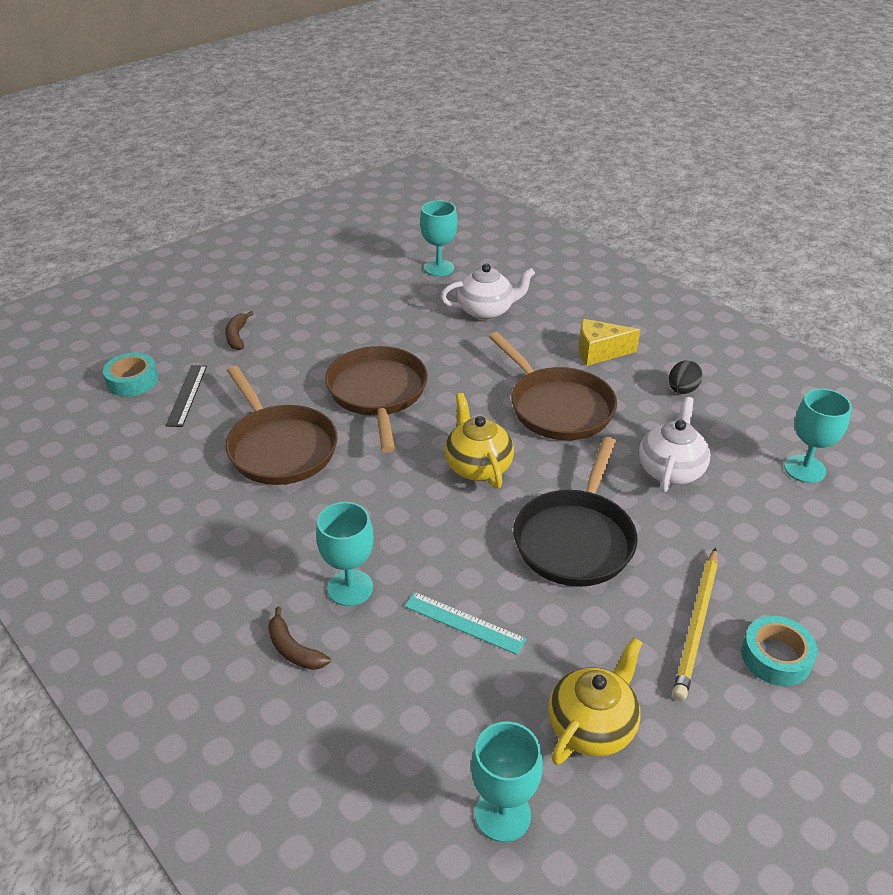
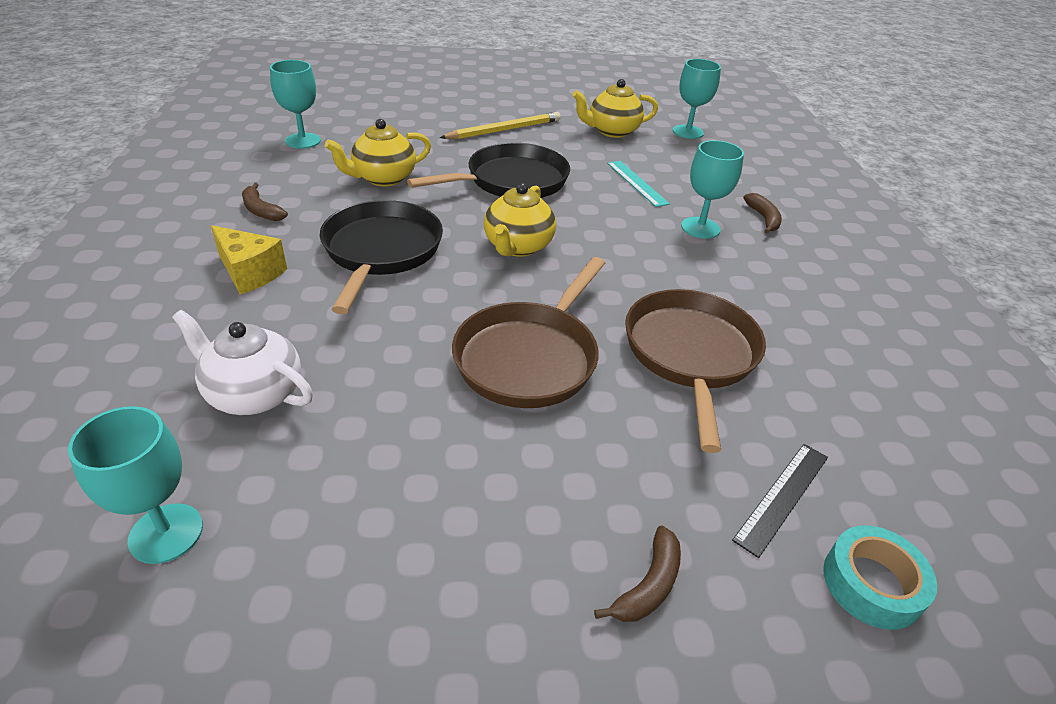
camera: 145 degrees left, 0 degrees up
brown pan [489,332,617,440] -> black pan [320,200,443,314]
white teapot [639,397,710,492] -> yellow teapot [325,119,431,187]
black egg [669,360,703,394] -> brown banana [242,182,288,221]
turquoise tape [741,616,818,686] -> none

